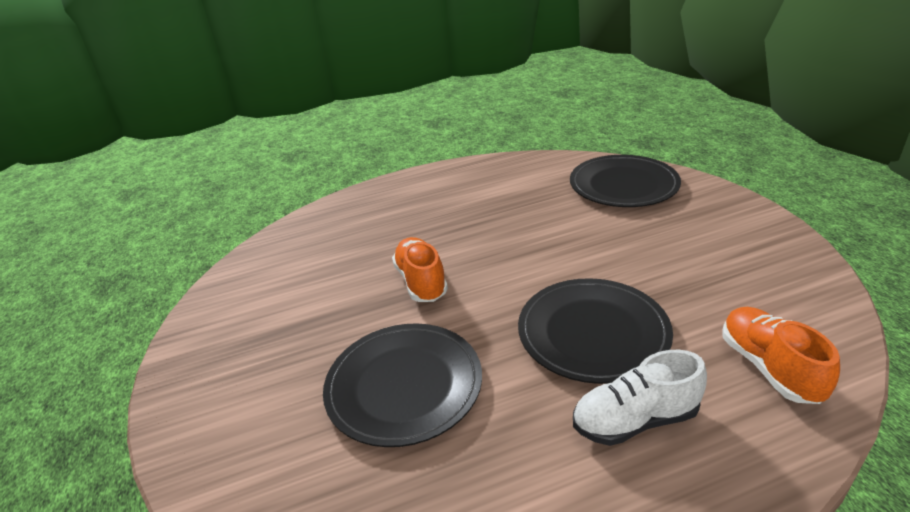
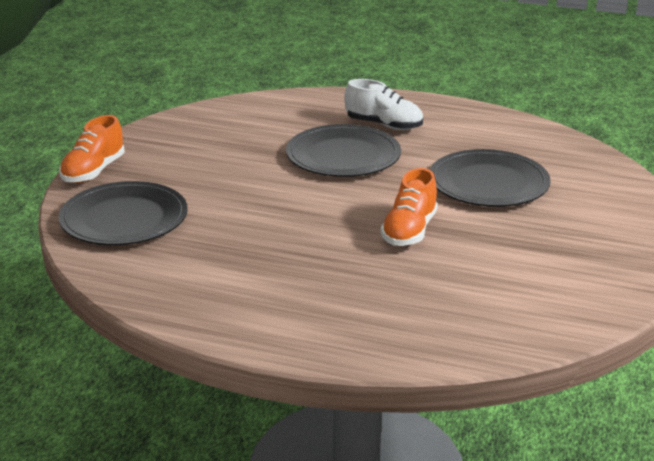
camera: 145 degrees left, 5 degrees down
orange shoe [722,307,840,404] -> orange shoe moved to [59,115,125,183]

